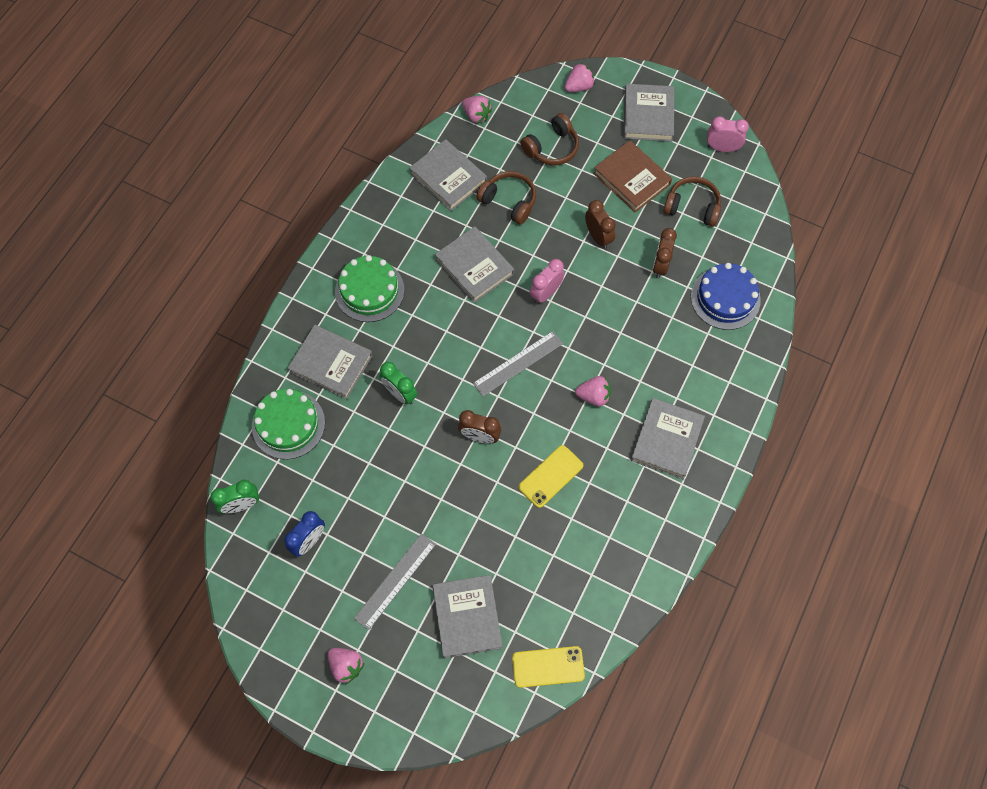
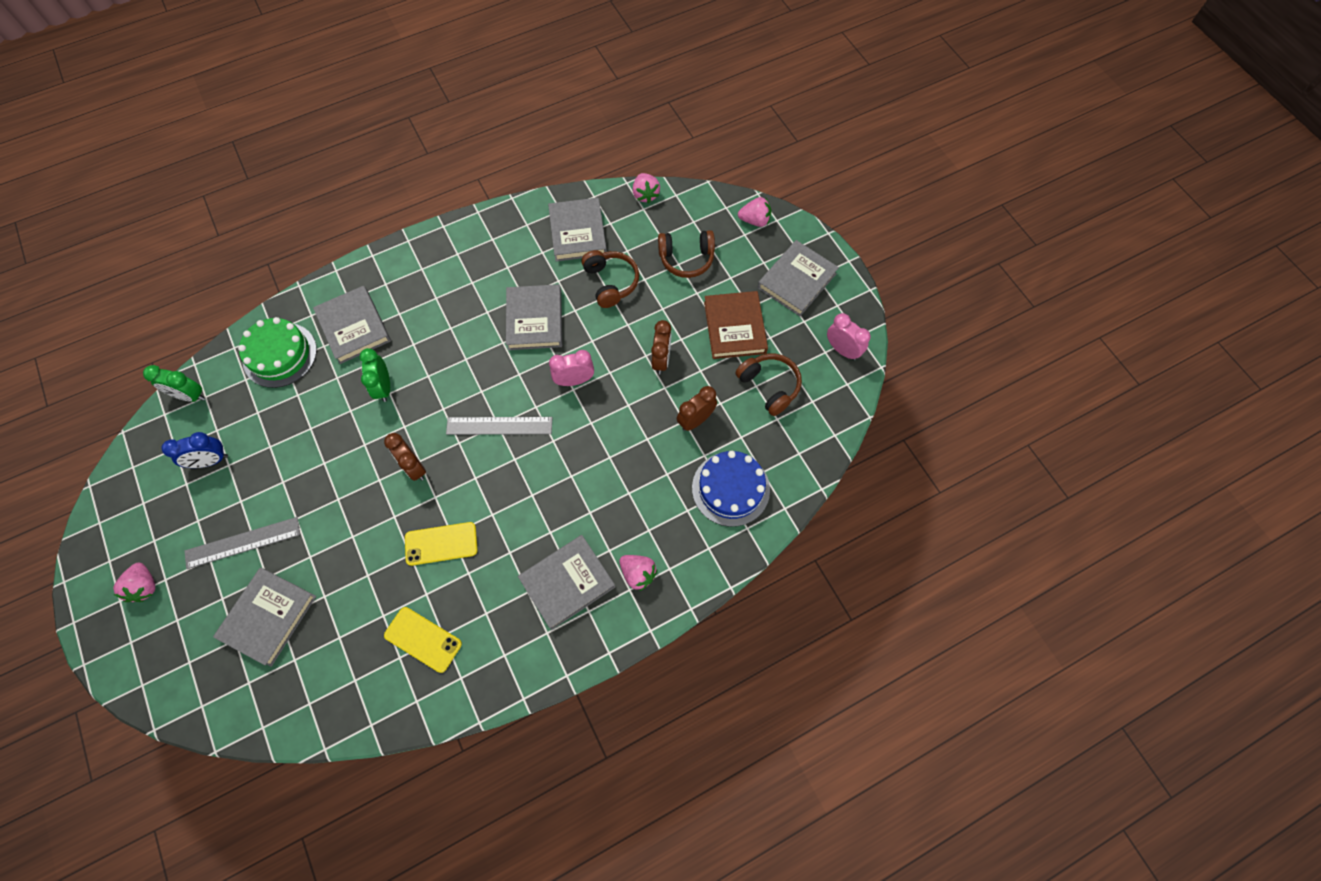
camera: 35 degrees right, 0 degrees up
green cake [335,255,404,322] -> none
yellow phone [512,646,585,688] -> yellow phone moved to [384,607,462,673]
pink strawberry [575,376,611,406] -> pink strawberry moved to [619,555,658,591]

